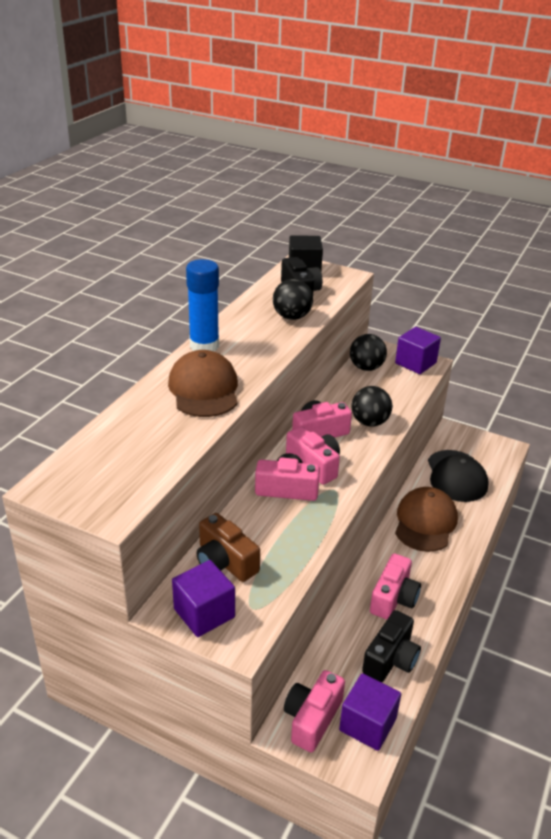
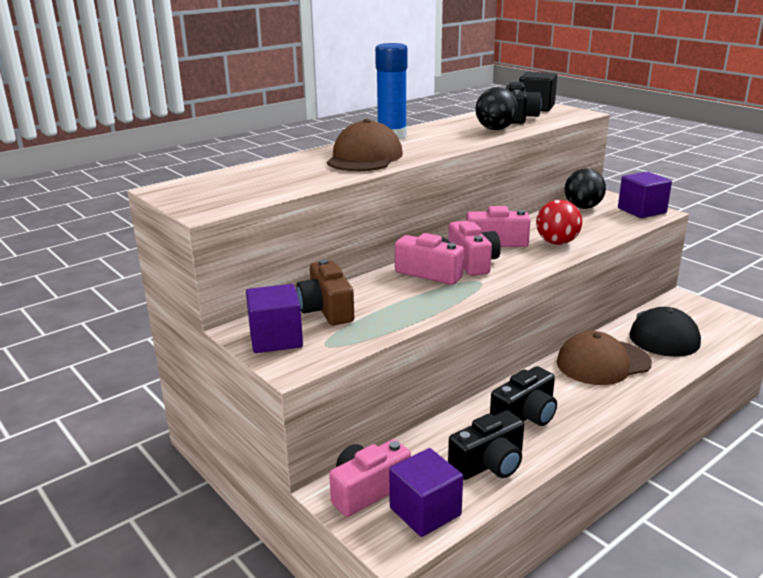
camera: 25 degrees right, 10 degrees down
black ball [351,386,392,426] -> red ball [536,200,582,245]
pink camera [370,554,421,620] -> black camera [490,366,557,426]
brown cap [395,487,458,552] -> brown cap turned 150 degrees counterclockwise [557,331,652,385]

